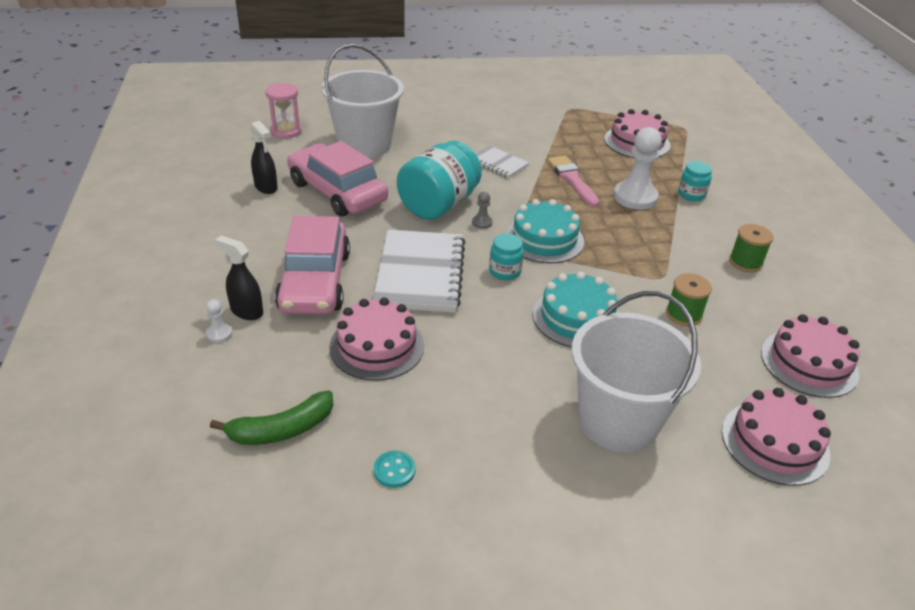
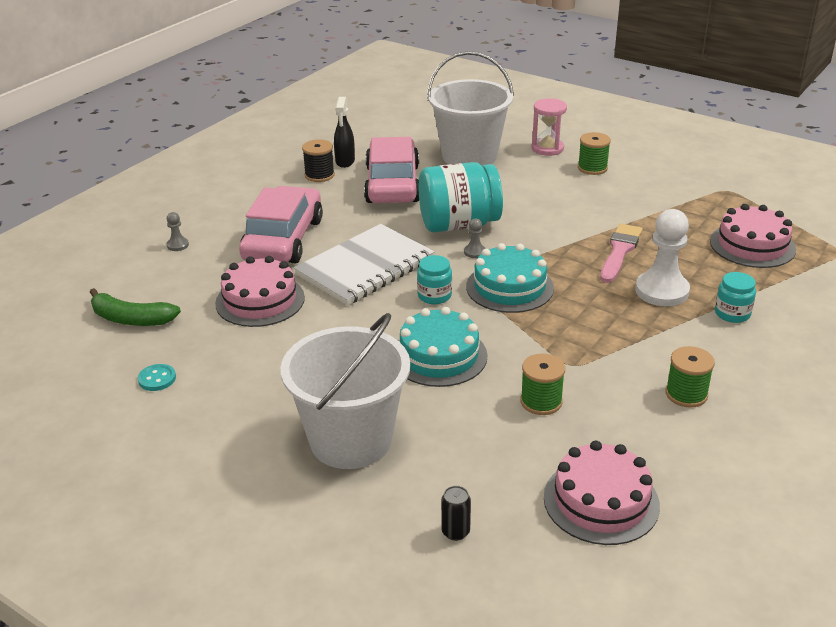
camera: 45 degrees right, 5 degrees down
white pawn [206,299,232,343] -> grey pawn [167,212,189,251]
black spray bottle [215,235,263,320] -> none
pink hourglass [265,83,302,139] -> pink hourglass moved to [532,98,567,156]
pink car [275,216,350,314] -> pink car turned 150 degrees clockwise [239,186,323,263]
white notebook [475,145,529,178] -> none
pink cake [722,388,831,486] -> black can [441,486,471,541]
none -> black spool [302,139,335,182]
none -> green spool [578,132,611,175]

